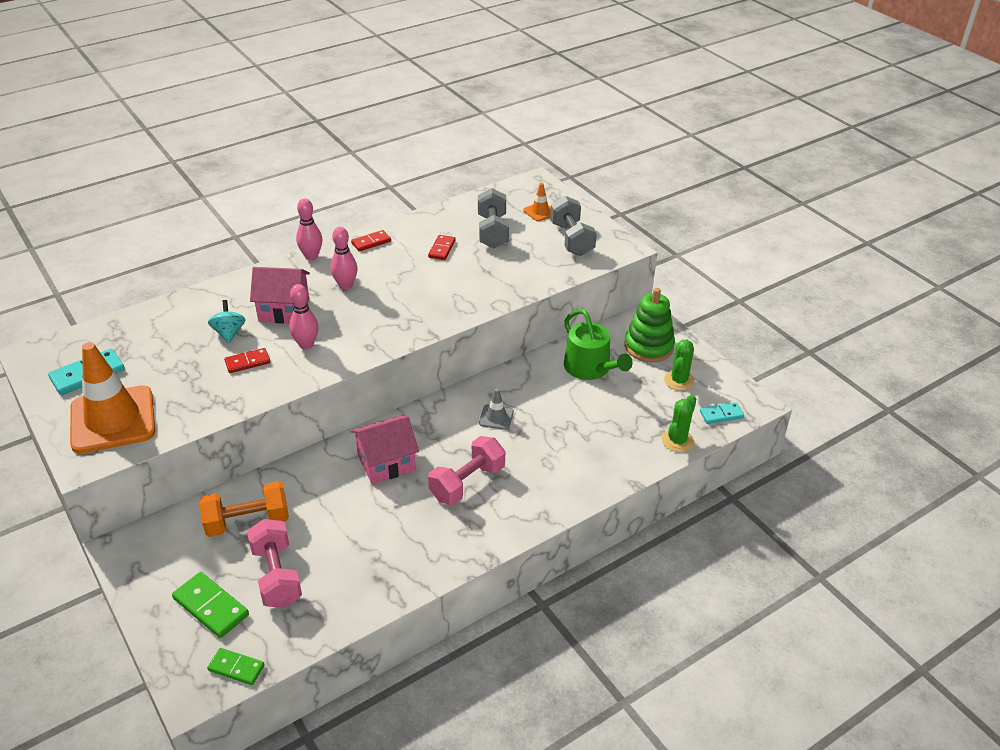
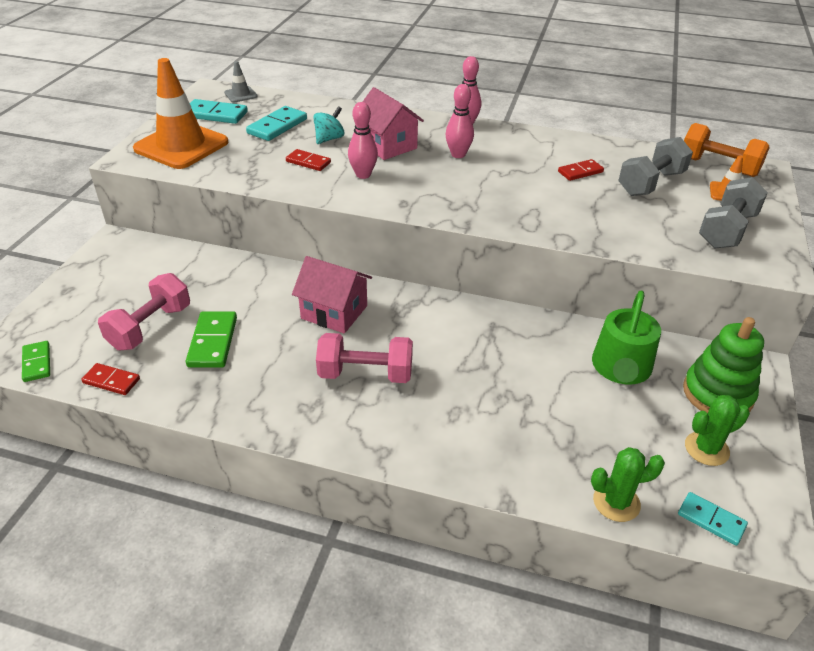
camera: 50 degrees right, 0 degrees up
green domino [172,572,249,638] -> green domino moved to [186,311,237,368]
orange dumbbell [199,481,289,537] -> orange dumbbell moved to [684,123,770,177]
red domino [351,230,391,252] -> red domino moved to [81,363,140,395]
grey traffic cone [479,388,514,430] -> grey traffic cone moved to [224,61,258,102]
none -> turquoise domino [246,106,307,141]

